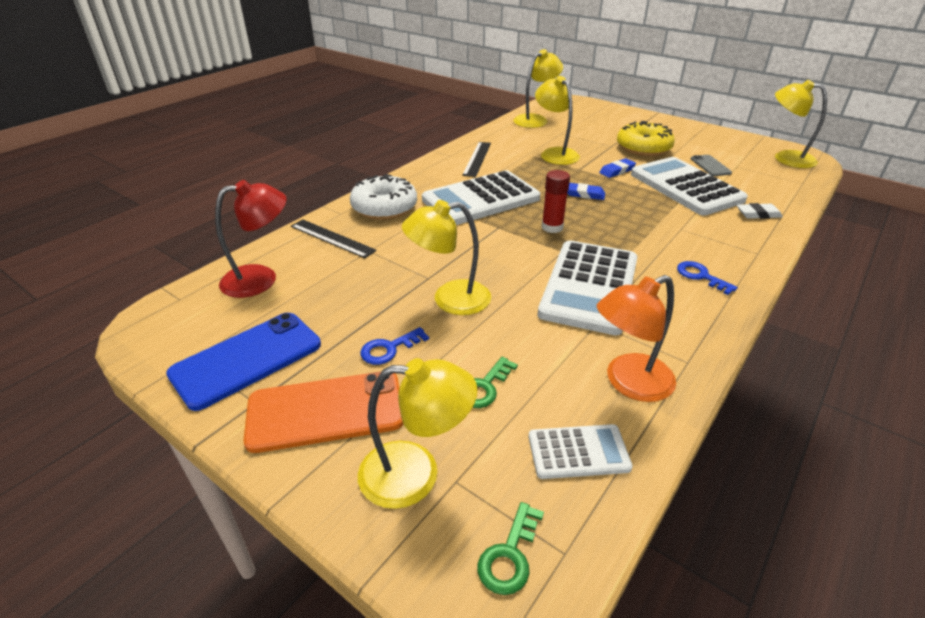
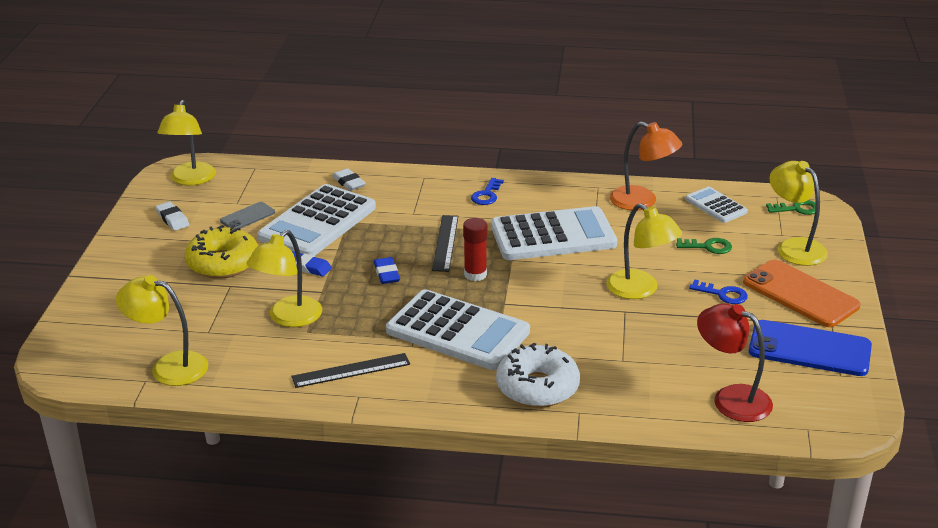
camera: 120 degrees left, 5 degrees down
black ruler [291,219,377,258] -> black ruler moved to [432,215,458,272]
none -> white eraser [156,202,189,231]

